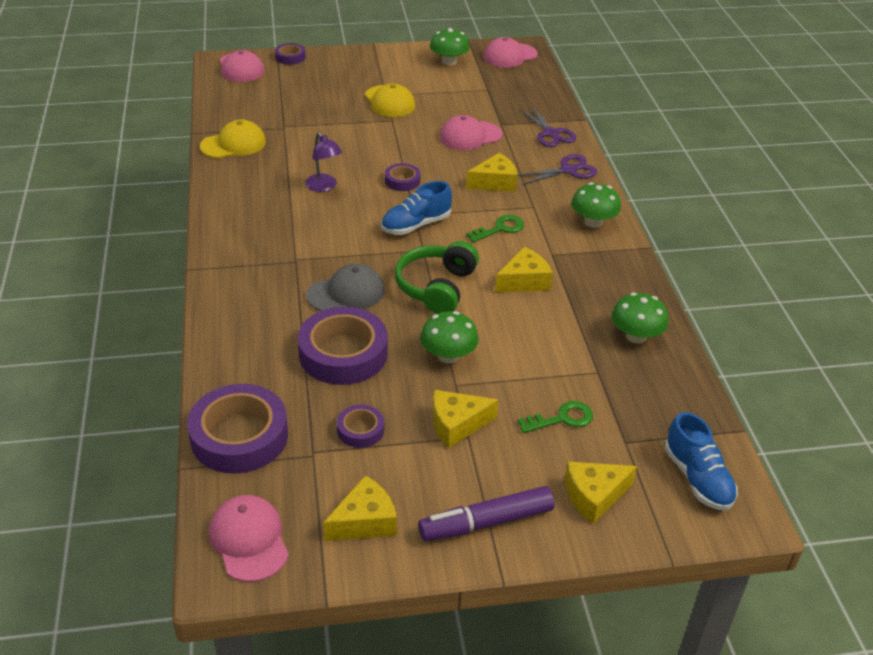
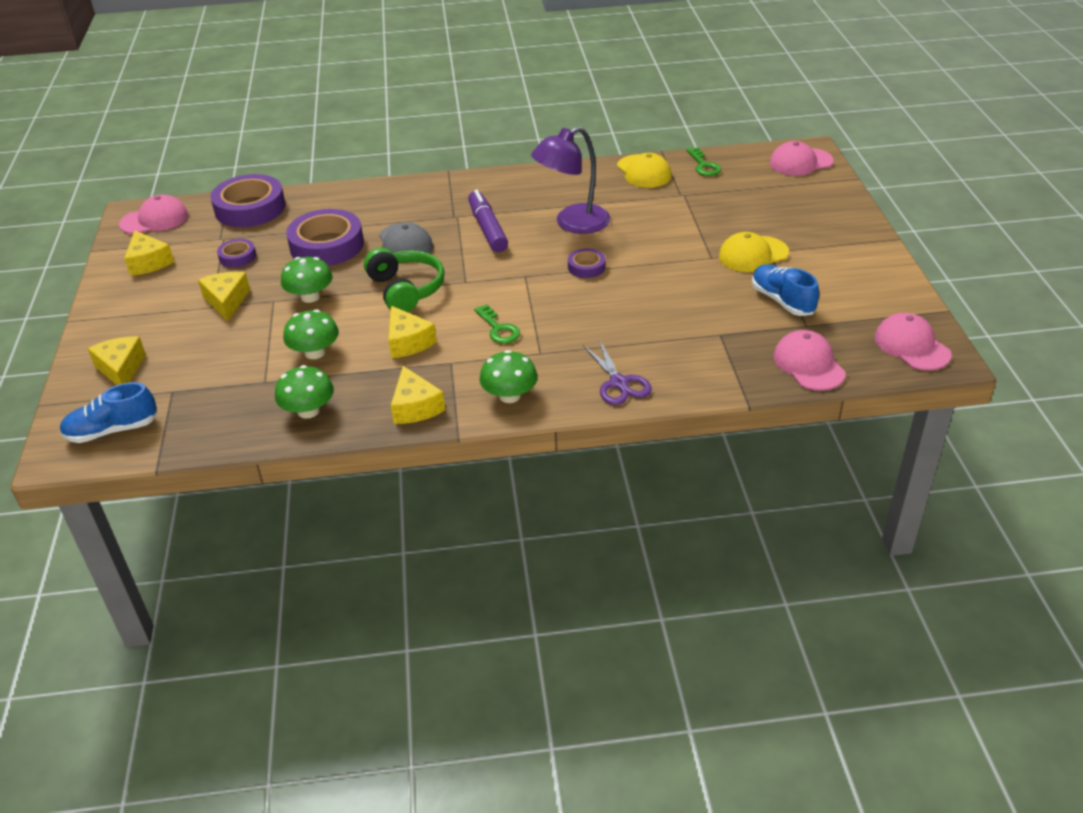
camera: 95 degrees right, 0 degrees up
purple tape [275,43,306,65] -> none
purple lamp [305,132,342,192] -> purple lamp [531,126,611,234], size x1.73
blue shoe [381,181,452,235] -> blue shoe moved to [752,264,819,316]
green headphones [395,241,479,314] -> green headphones turned 45 degrees clockwise [364,248,444,312]
purple marker [418,486,555,541] -> purple marker moved to [468,189,508,252]
green mushroom [430,28,470,65] -> green mushroom moved to [283,309,339,359]
pink cap [440,115,502,150] -> pink cap moved to [773,330,846,391]
yellow cheese [466,153,517,192] -> yellow cheese moved to [391,366,445,424]
green key [518,401,593,433] -> green key moved to [686,147,721,176]
purple scissors [520,105,577,147] -> none

